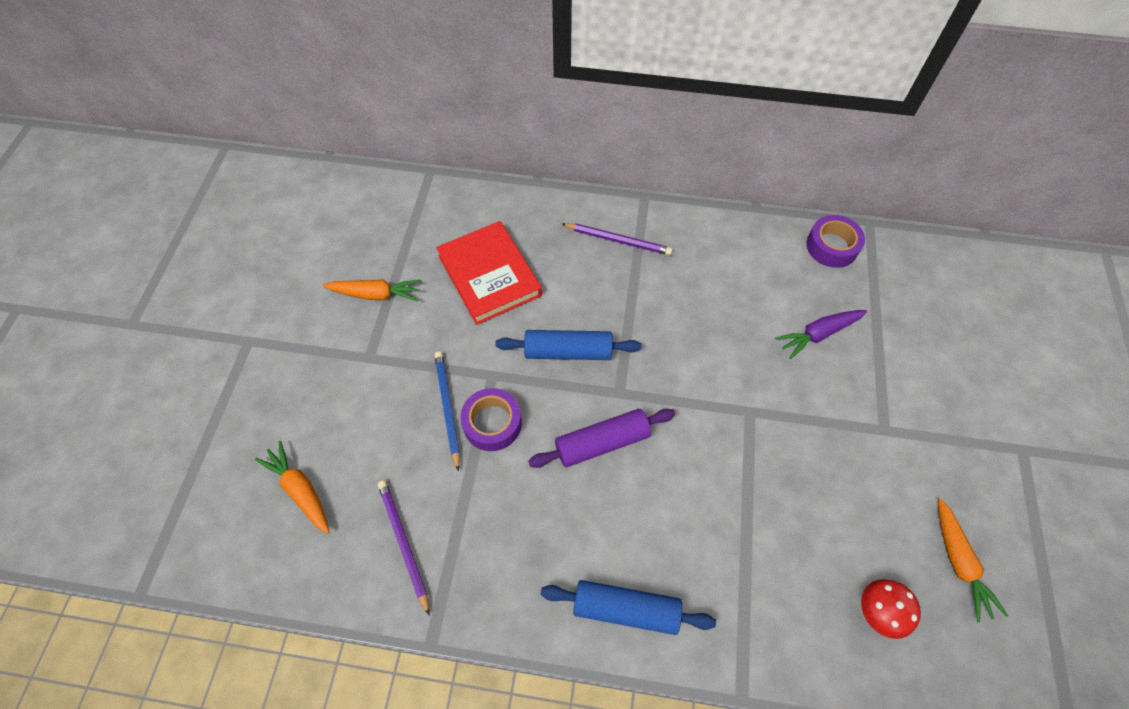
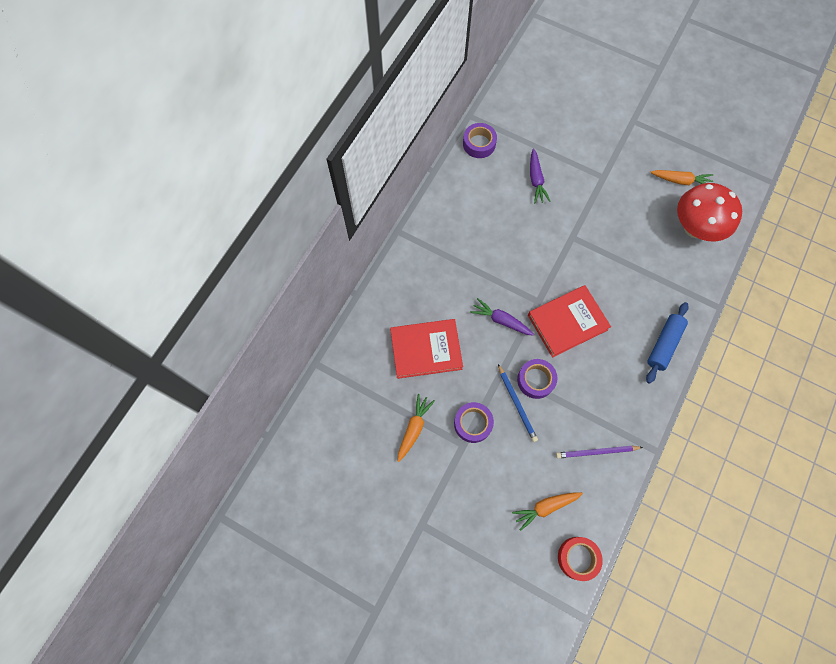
camera: 70 degrees left, 10 degrees up
blue pencil [434,351,460,471] -> blue pencil turned 120 degrees counterclockwise [498,364,538,442]
blue rolling pin [495,330,641,360] -> purple carrot [470,298,534,336]
purple rolling pin [528,409,675,468] -> red book [528,285,611,358]
purple pencil [562,223,673,255] -> none
red mushroom [861,579,921,639] -> red mushroom [677,183,742,241], size x2.11
none -> purple tape [454,402,494,443]
none -> red tape [558,537,603,581]

